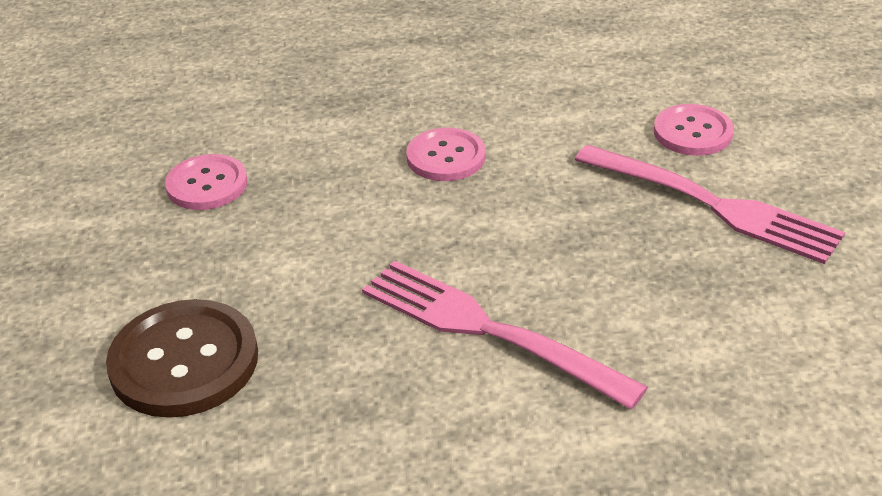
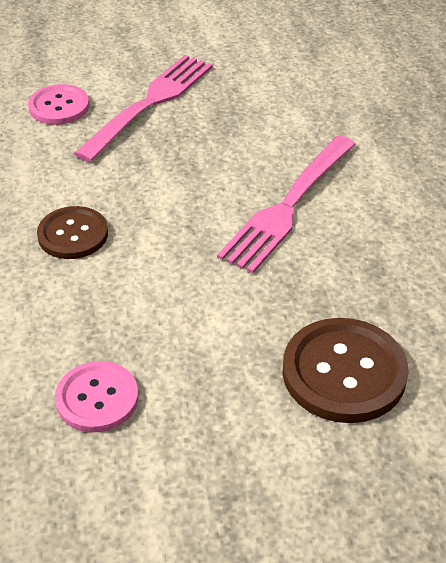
camera: 95 degrees left, 5 degrees up
pink button [406,128,486,181] -> brown button [37,206,108,259]

